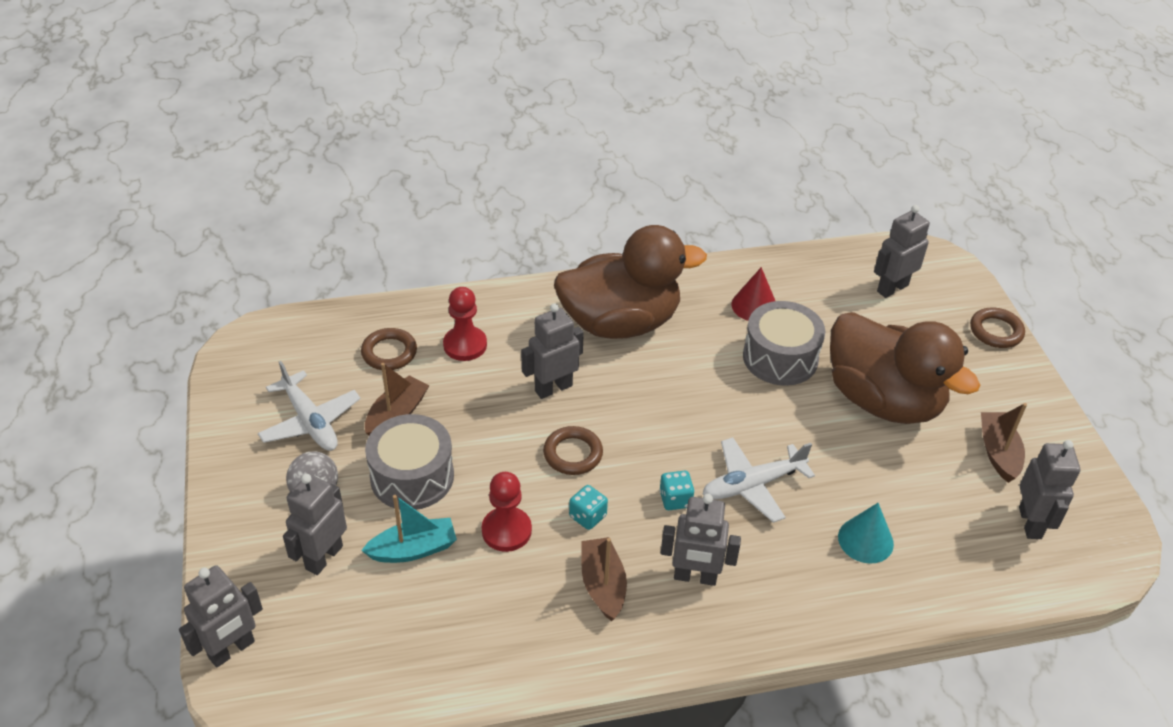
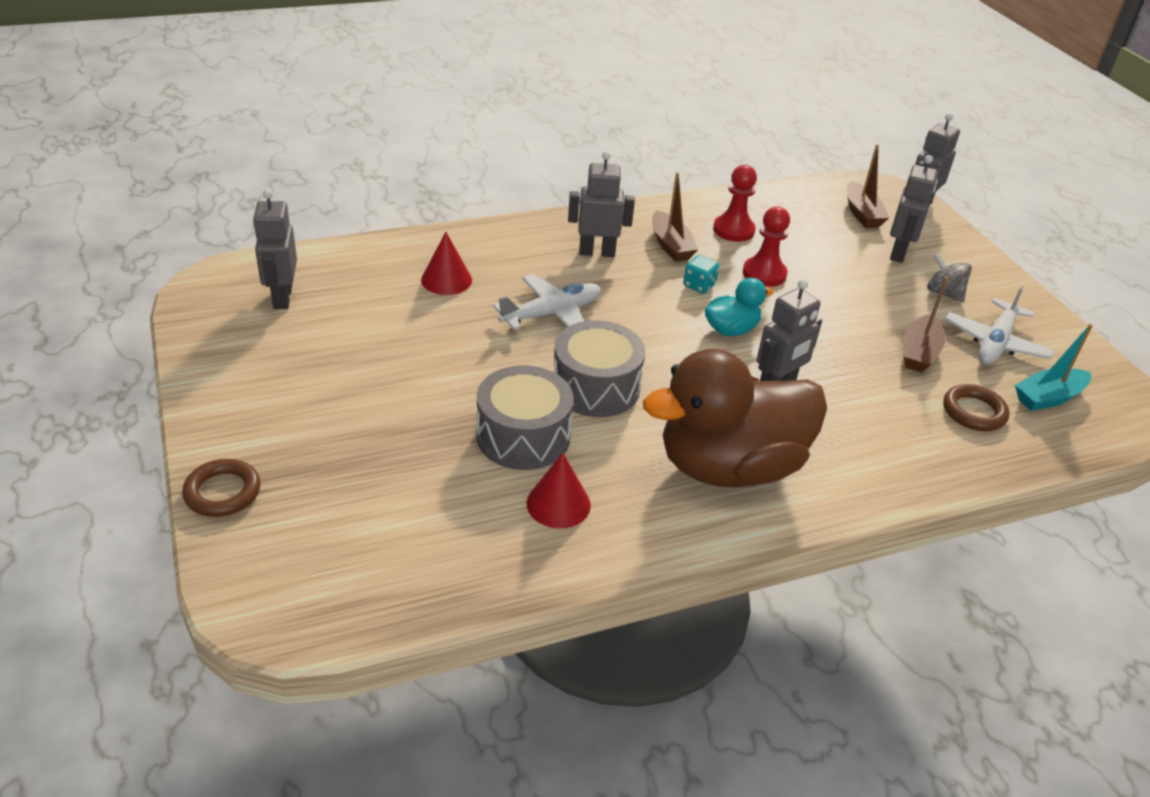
camera: 170 degrees right, 5 degrees down
white plane [258,361,361,451] -> white plane turned 105 degrees counterclockwise [945,285,1054,364]
turquoise boat [361,495,457,563] -> turquoise boat moved to [1015,324,1093,411]
grey drum [365,414,454,510] -> grey drum moved to [554,320,645,417]
red pawn [443,287,487,361] -> red pawn moved to [713,165,757,242]
brown ring [543,426,603,475] -> turquoise duck [705,278,773,336]
turquoise dice [659,471,695,510] -> none
brown duck [830,312,980,424] -> none
turquoise cone [838,503,894,564] -> red cone [421,232,472,295]
grey robot [874,205,930,298] -> none
brown boat [981,403,1027,483] -> brown boat moved to [847,144,889,228]

